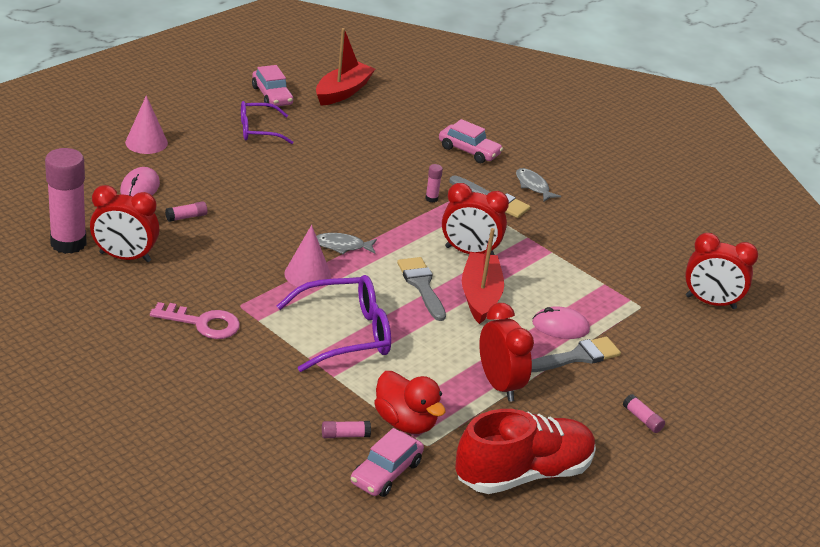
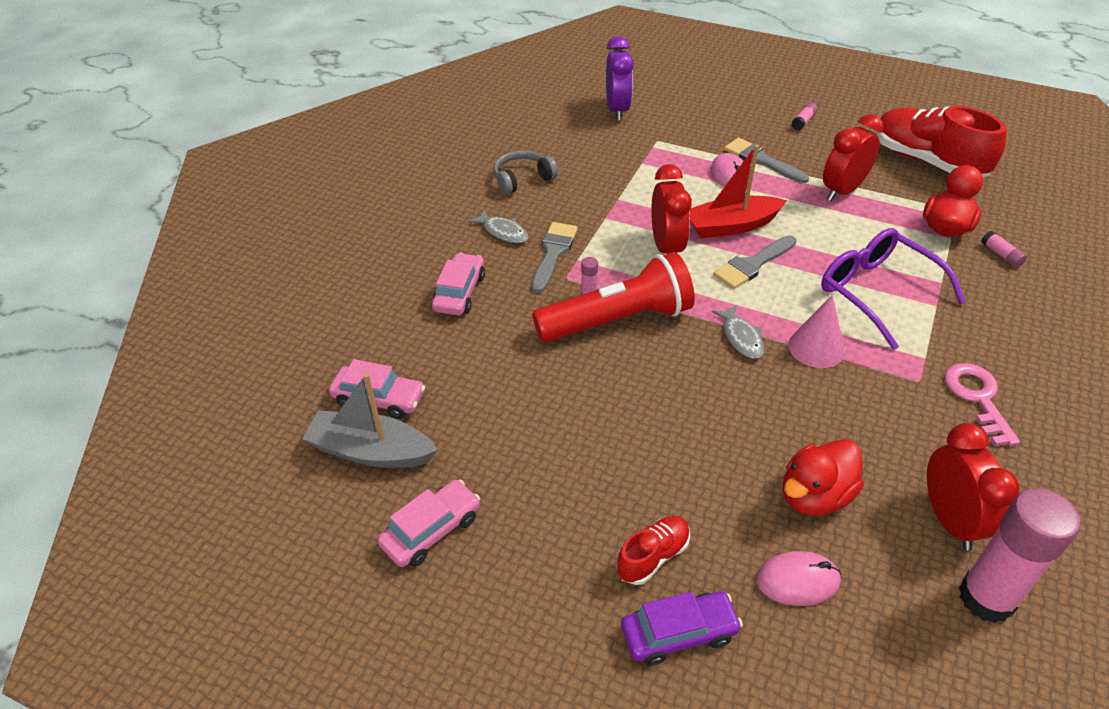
camera: 105 degrees left, 10 degrees up
pink cone [125,95,168,154] -> purple car [621,591,743,666]
pink glue stick [165,201,207,222] -> red duck [783,439,864,516]
purple glasses [241,101,293,144] -> none
red boat [316,28,375,106] -> grey boat [302,373,438,468]
pink car [350,428,424,497] -> pink car moved to [329,359,425,419]
grey fish [516,168,561,202] -> grey fish turned 90 degrees counterclockwise [468,209,528,243]
red clock [685,233,758,309] -> purple clock [606,36,634,121]
none -> grey headphones [493,151,558,195]
none -> red flashlight [532,252,695,342]
none -> red shoe [617,516,690,585]

